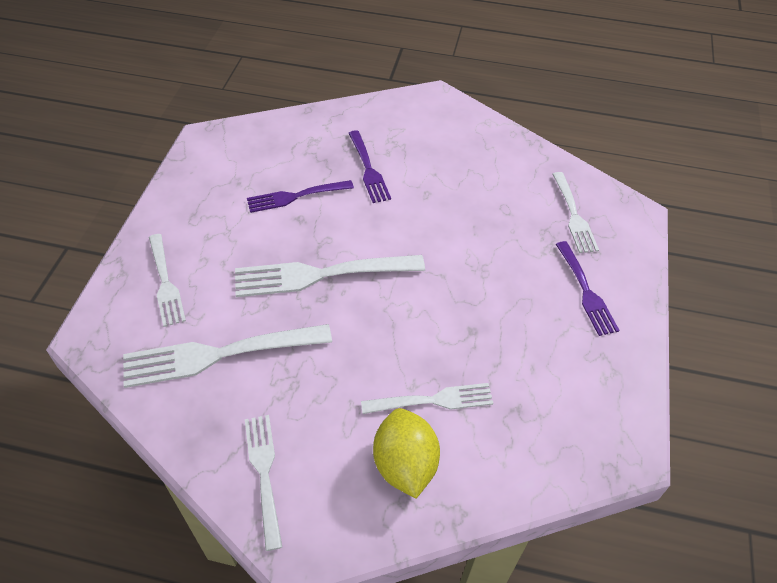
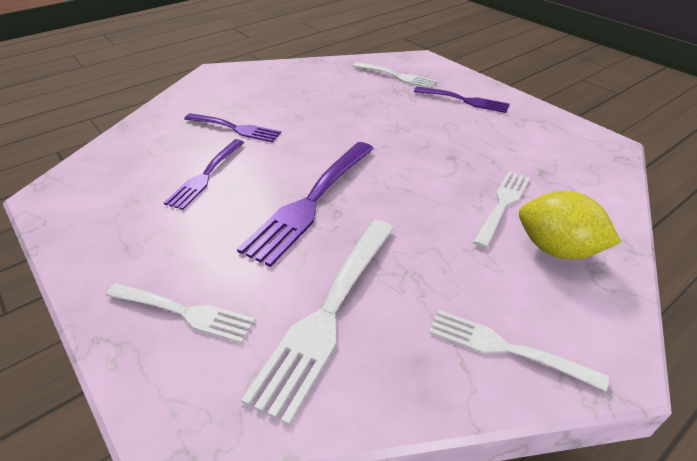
camera: 50 degrees left, 10 degrees down
white fork [235,255,425,297] -> purple fork [237,142,374,267]

